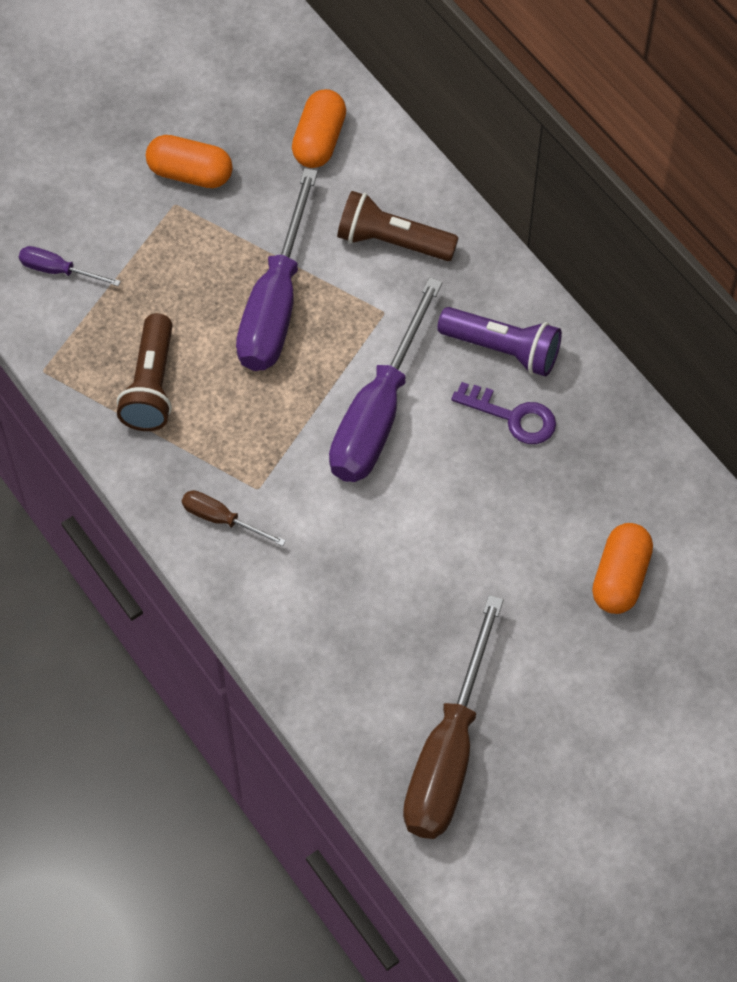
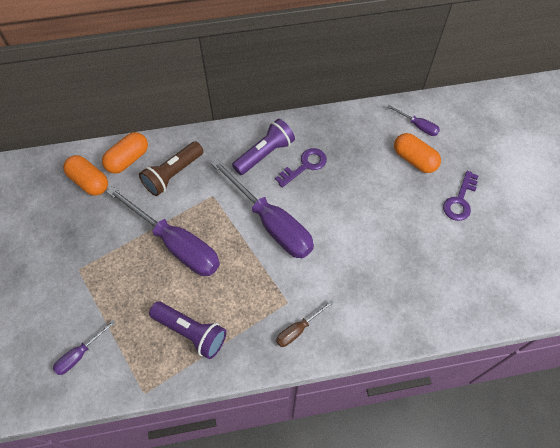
camera: 65 degrees left, 0 degrees up
brown flashlight [117,313,172,431] -> purple flashlight [149,302,226,359]
orange capsule [146,135,233,188] -> orange capsule moved to [102,132,148,174]
brown screwdriver [403,595,504,839] -> none
none -> purple screwdriver [387,105,440,136]
none -> purple key [443,171,478,221]

